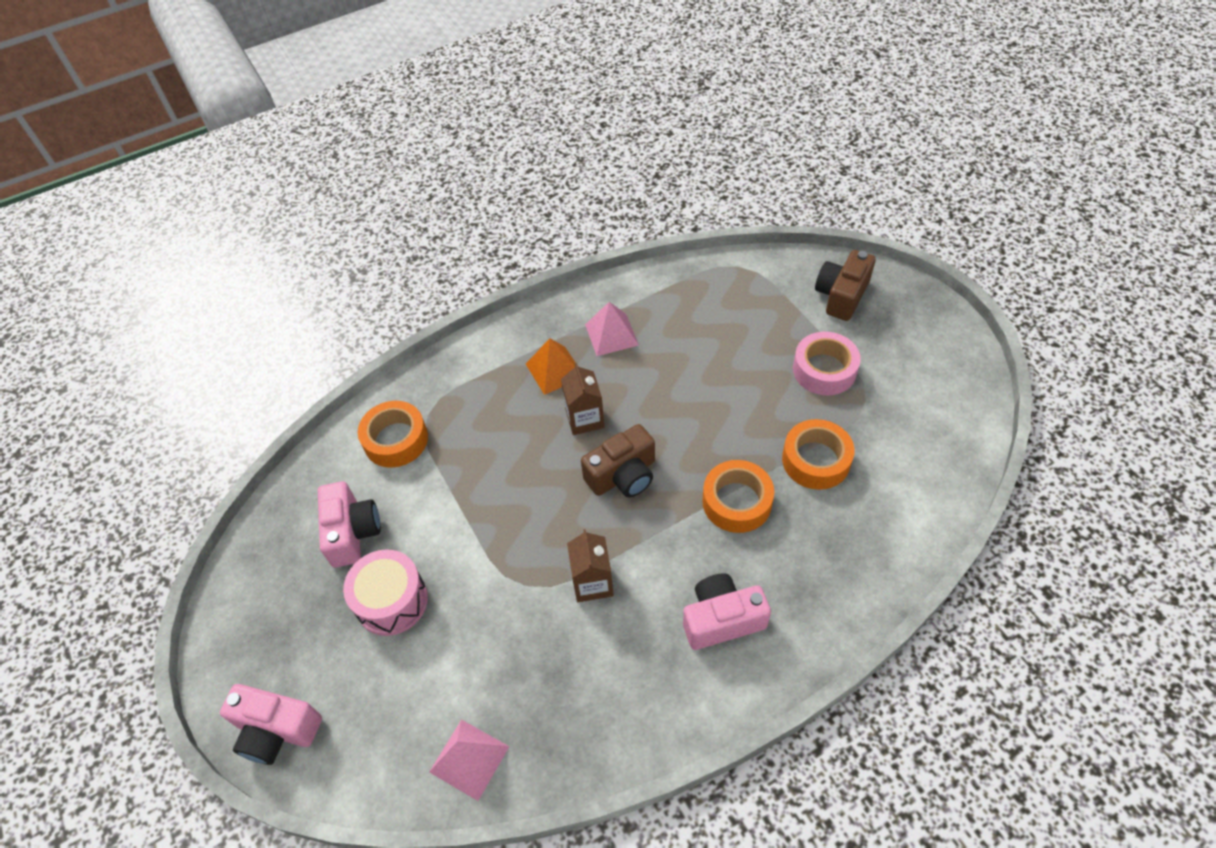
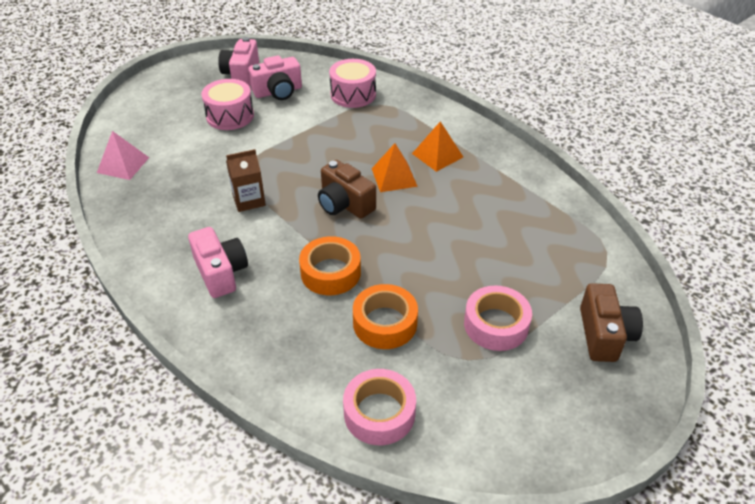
camera: 75 degrees right, 10 degrees down
pink camera [220,684,322,765] -> pink camera moved to [218,37,259,86]
orange tape [358,401,428,468] -> pink drum [329,59,376,108]
brown carton [561,363,605,435] -> orange pyramid [372,143,418,192]
pink pyramid [585,302,639,356] -> none
brown camera [815,250,876,321] -> brown camera turned 75 degrees clockwise [580,283,643,362]
none -> pink tape [343,369,416,445]

